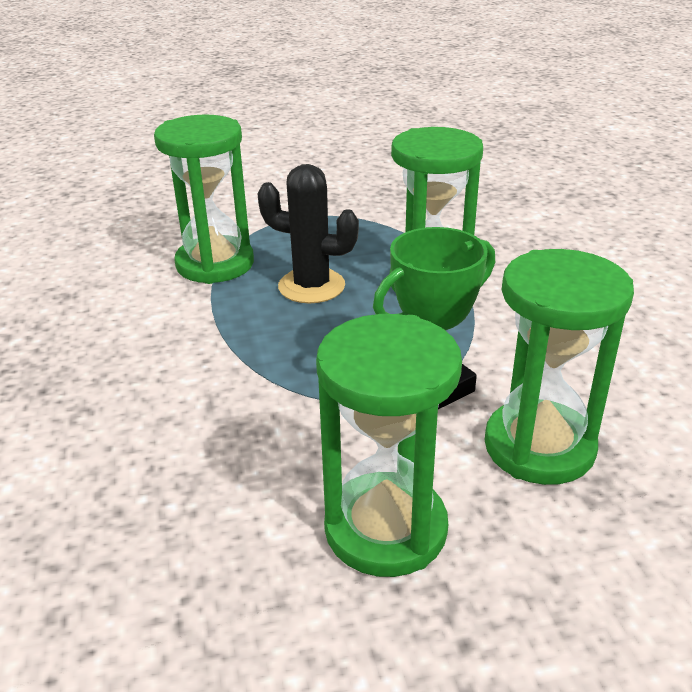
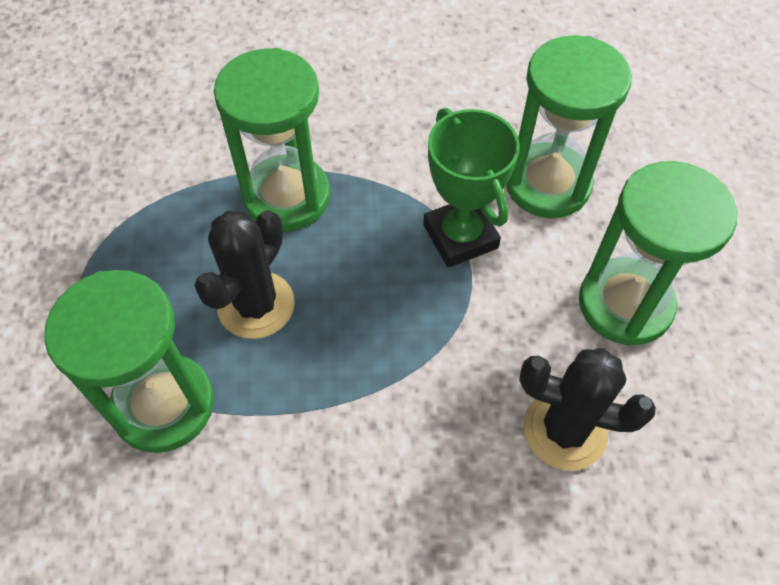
camera: 80 degrees left, 25 degrees up
none -> black cactus [519,348,656,471]

